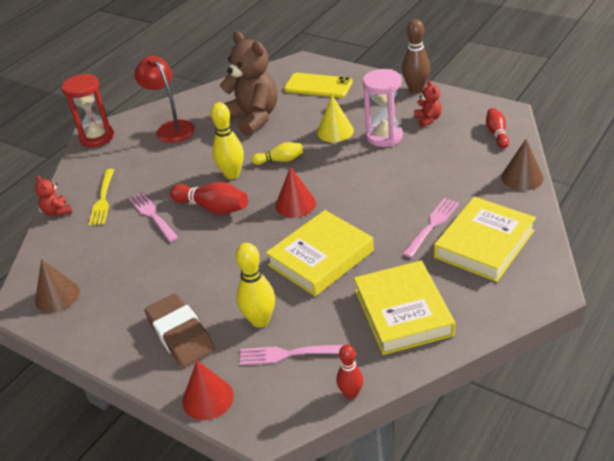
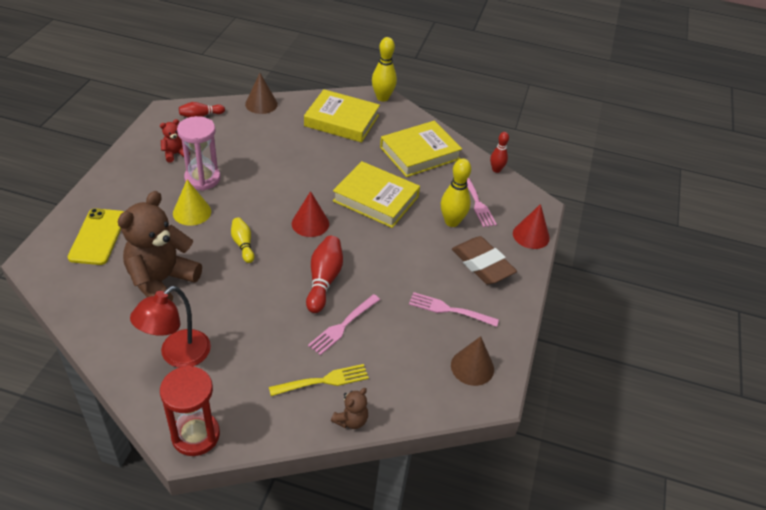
camera: 115 degrees left, 5 degrees up
red teddy bear [35,175,72,216] -> brown teddy bear [331,388,368,429]
brown eraser [145,294,215,368] -> brown eraser turned 75 degrees counterclockwise [452,236,517,285]
yellow bowling pin [211,102,244,179] -> yellow bowling pin moved to [372,37,397,102]
brown bowling pin [402,19,430,93] -> none
pink fork [403,198,459,258] -> pink fork moved to [409,292,499,327]

